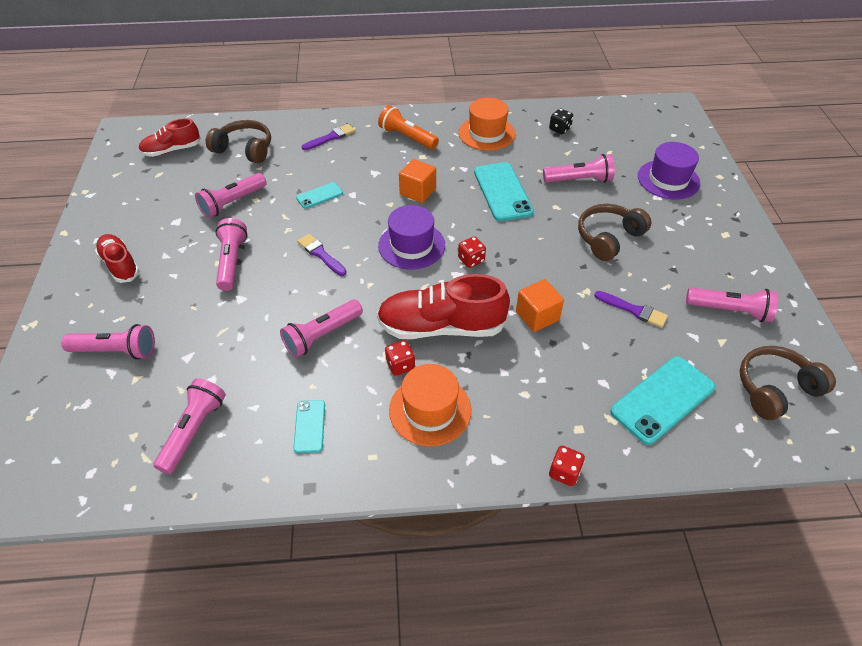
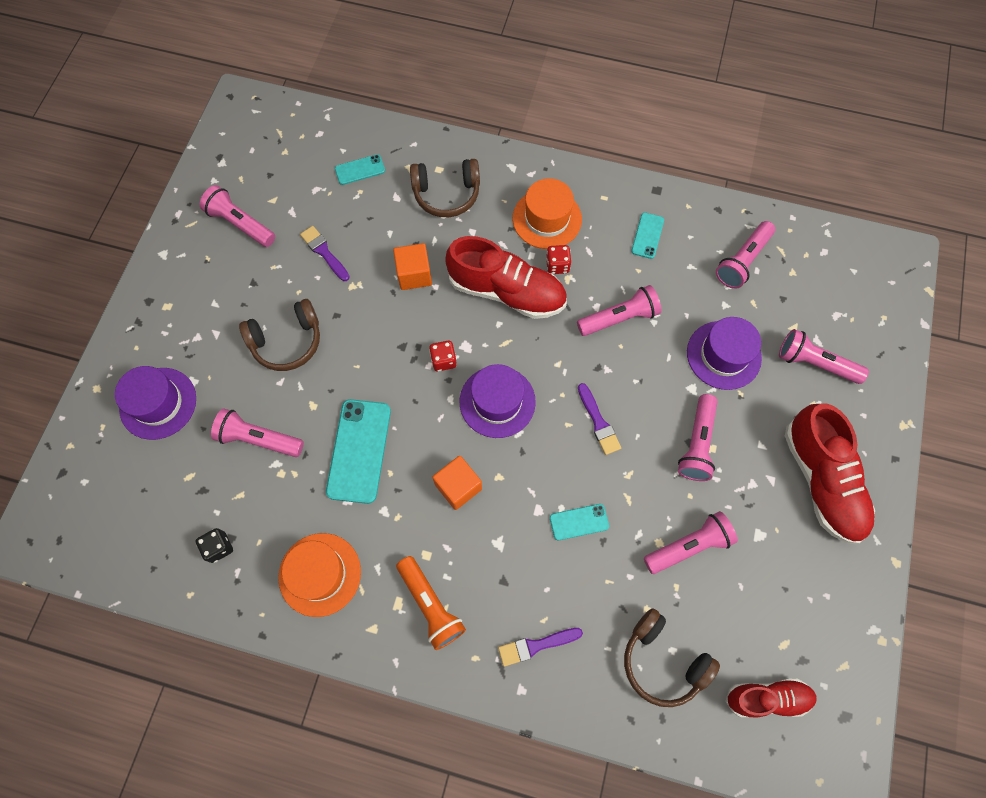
camera: 160 degrees left, 20 degrees up
red shoe [95,234,139,283] -> red shoe [785,403,875,544], size x1.68
red dice [549,446,585,486] -> none
turquoise phone [610,356,715,445] -> turquoise phone [335,154,385,185], size x0.53
brown headphones [740,346,836,420] -> brown headphones moved to [410,159,480,217]
none -> purple hat [687,317,762,390]

